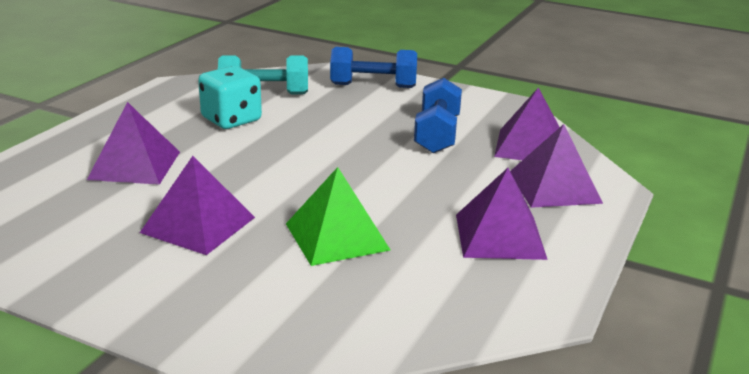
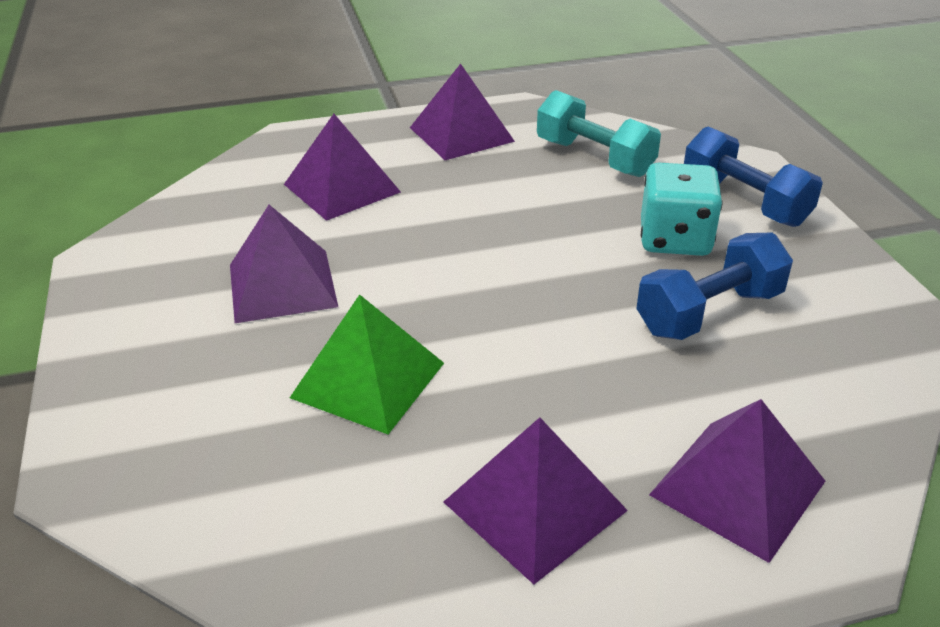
camera: 50 degrees right, 10 degrees up
turquoise dice [198,66,262,129] -> turquoise dice moved to [641,163,722,256]
purple pyramid [494,87,560,160] -> purple pyramid moved to [410,64,515,160]

